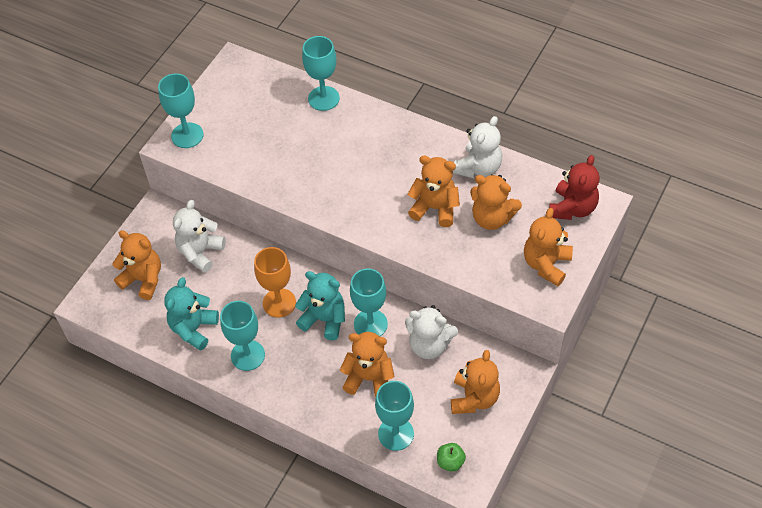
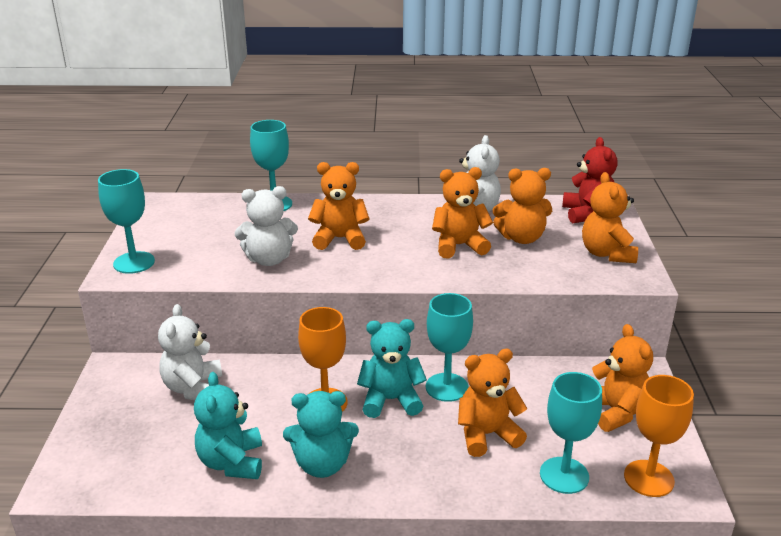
camera: 30 degrees left, 25 degrees down
orange teddy bear [112,230,161,300] -> orange teddy bear moved to [308,162,370,250]
turquoise goblet [220,301,265,371] -> turquoise teddy bear [283,391,359,478]
white teddy bear [405,305,458,359] -> white teddy bear moved to [235,186,298,266]
green apple [437,443,466,472] -> orange goblet [624,375,694,497]

